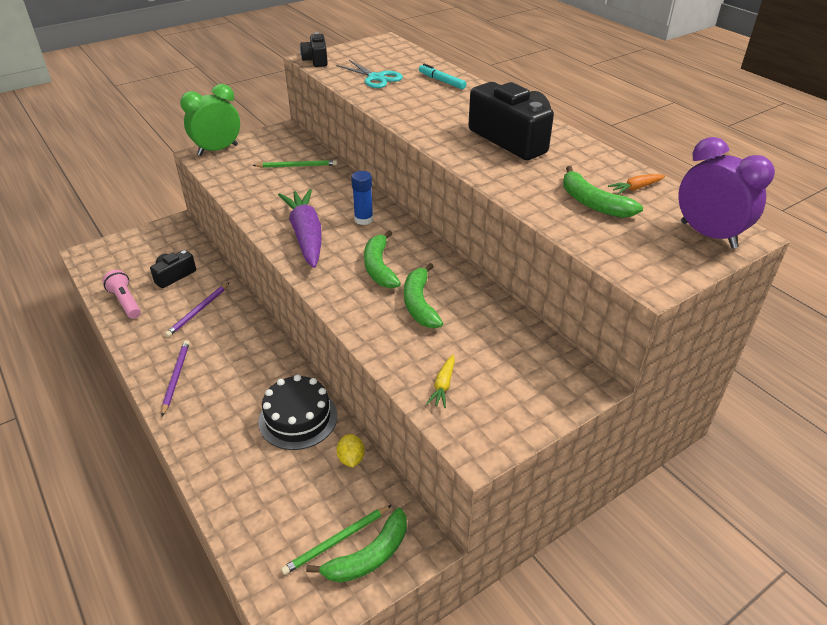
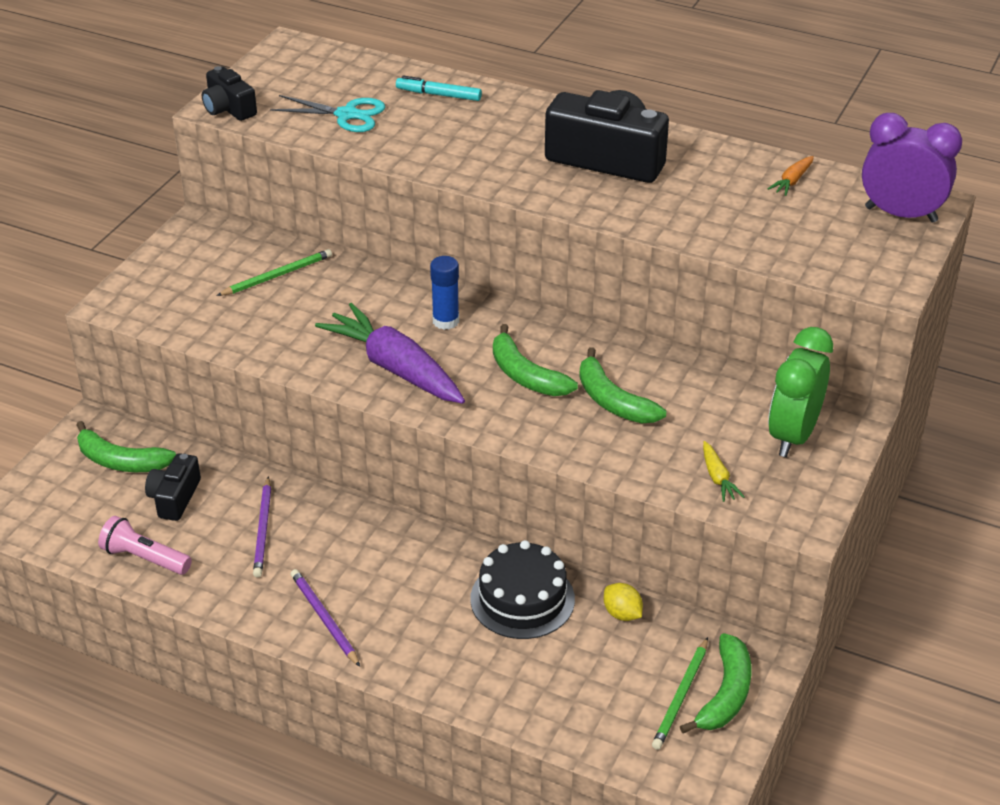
camera: 30 degrees left, 0 degrees up
green clock [180,84,240,156] -> green clock moved to [768,327,833,457]
green banana [563,166,643,218] -> green banana moved to [77,421,176,472]

